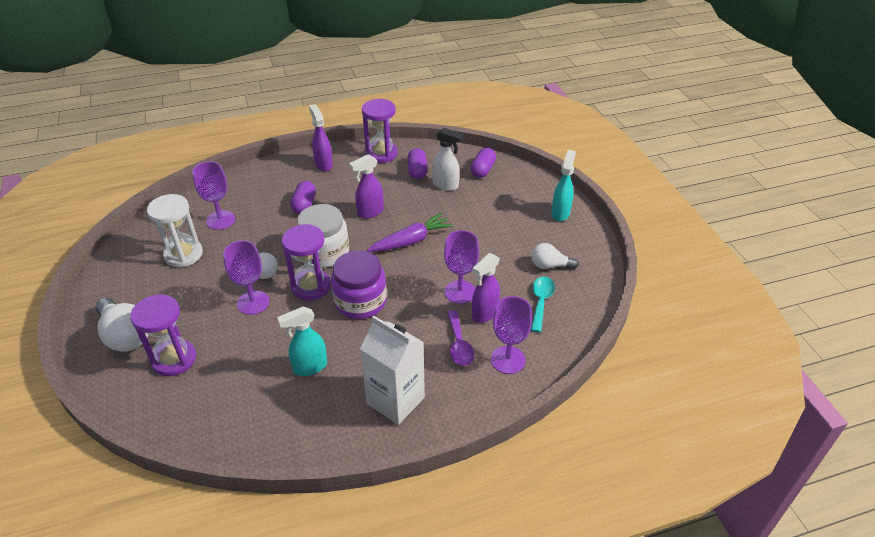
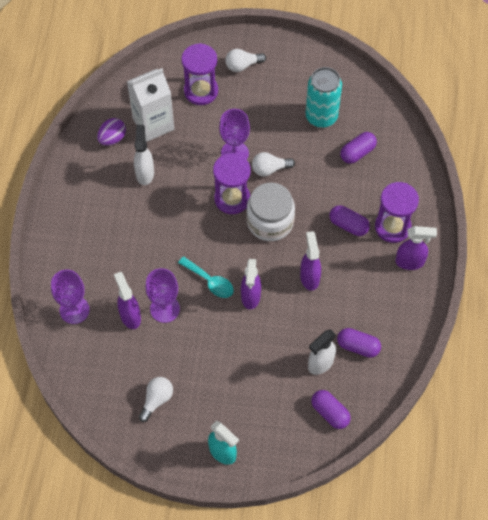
camera: 115 degrees right, 20 degrees up
white light bulb [95,298,149,352] -> white light bulb [225,49,266,72], size x0.61
white hourglass [147,194,203,267] -> turquoise can [305,67,342,128]
purple goblet [192,161,235,230] -> purple capsule [340,132,377,164]
turquoise spray bottle [277,307,327,376] -> white spray bottle [134,125,154,185]
purple jar [331,251,387,319] -> none
white carton [360,316,425,425] -> white carton moved to [127,68,174,142]
purple hourglass [362,99,398,163] -> purple hourglass moved to [375,182,419,243]
purple carrot [367,213,454,252] -> purple spray bottle [241,259,261,309]
purple spoon [447,310,474,366] -> none
turquoise spoon [531,277,555,332] -> turquoise spoon moved to [178,256,234,298]
none -> purple egg [97,118,126,146]

